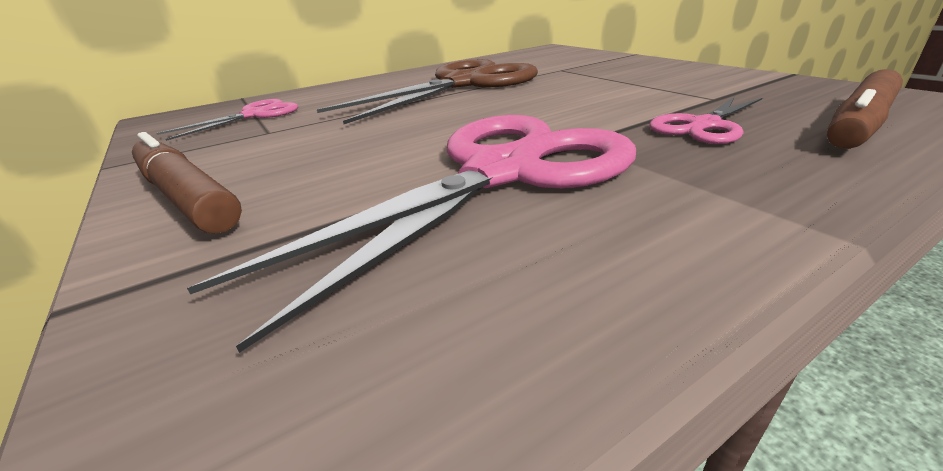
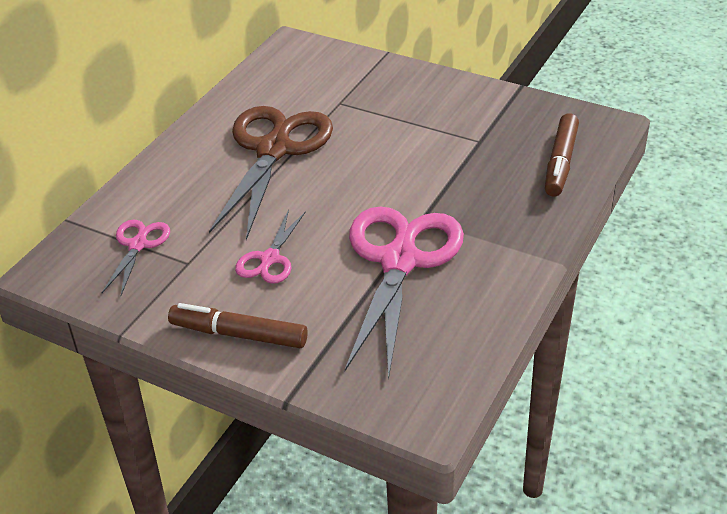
camera: 30 degrees left, 10 degrees up
pink scissors [649,96,762,144] -> pink scissors moved to [235,209,306,284]

